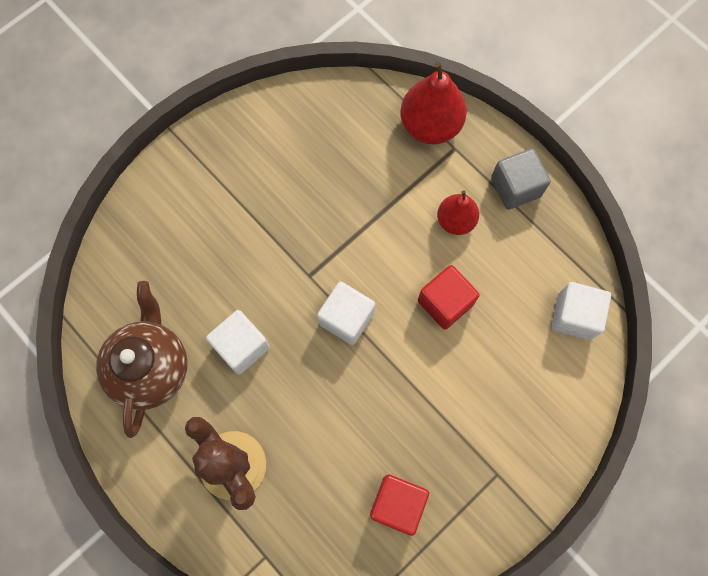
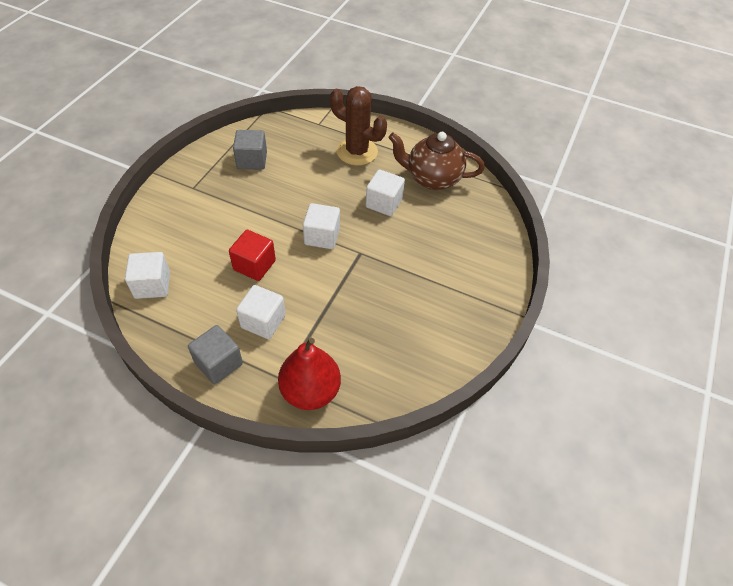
camera: 155 degrees right, 20 degrees down
brown teapot [96,281,188,438] -> brown teapot turned 120 degrees clockwise [388,132,485,190]
red cube [370,474,429,536] -> grey cube [233,130,267,170]
red pear [437,190,479,235] -> white cube [236,285,286,339]

